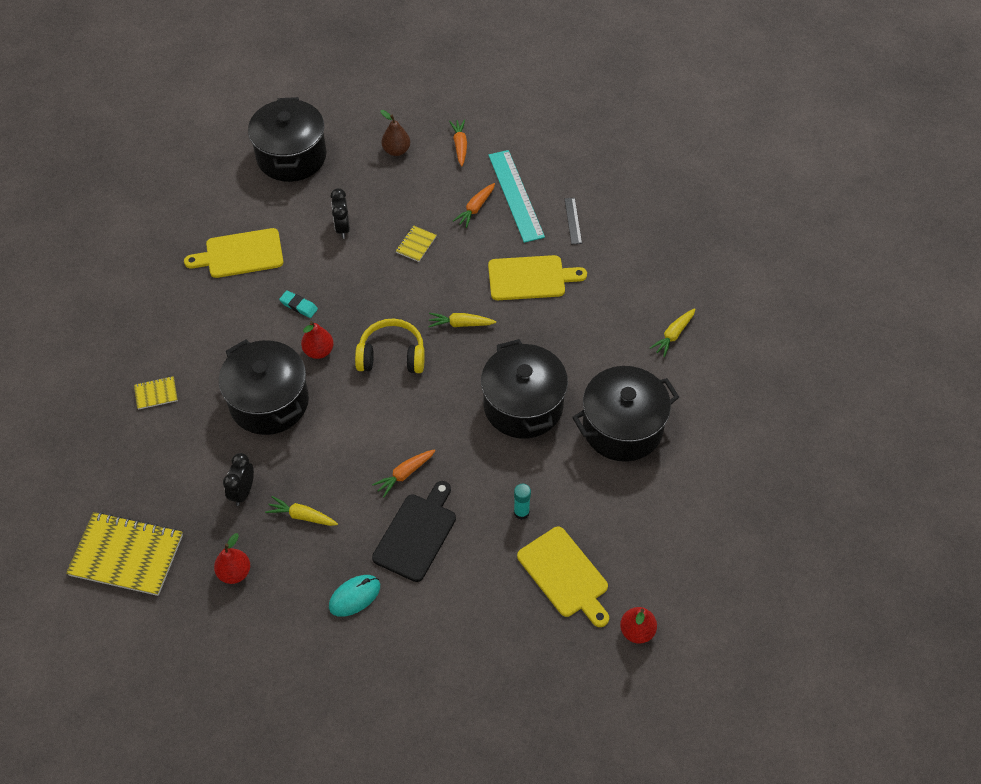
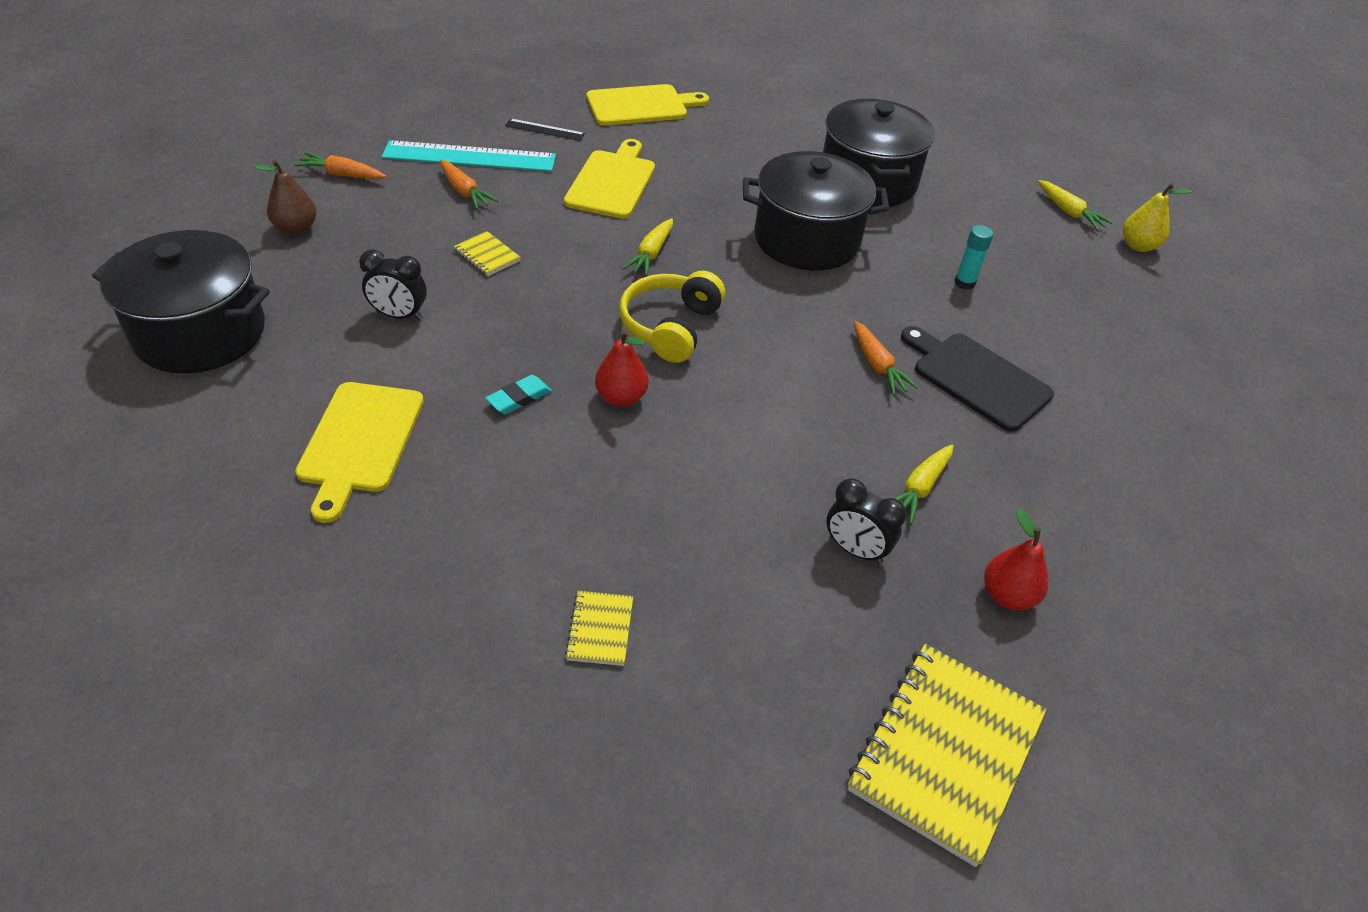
camera: 75 degrees left, 10 degrees down
black pot [219,340,309,435] -> none
turquoise mouse [329,575,380,617] -> none
yellow cutting board [517,527,609,627] -> yellow cutting board moved to [587,84,709,126]
red pear [620,607,657,644] -> yellow pear [1123,183,1192,252]
yellow carrot [650,308,695,357] -> yellow carrot moved to [1038,180,1113,230]

